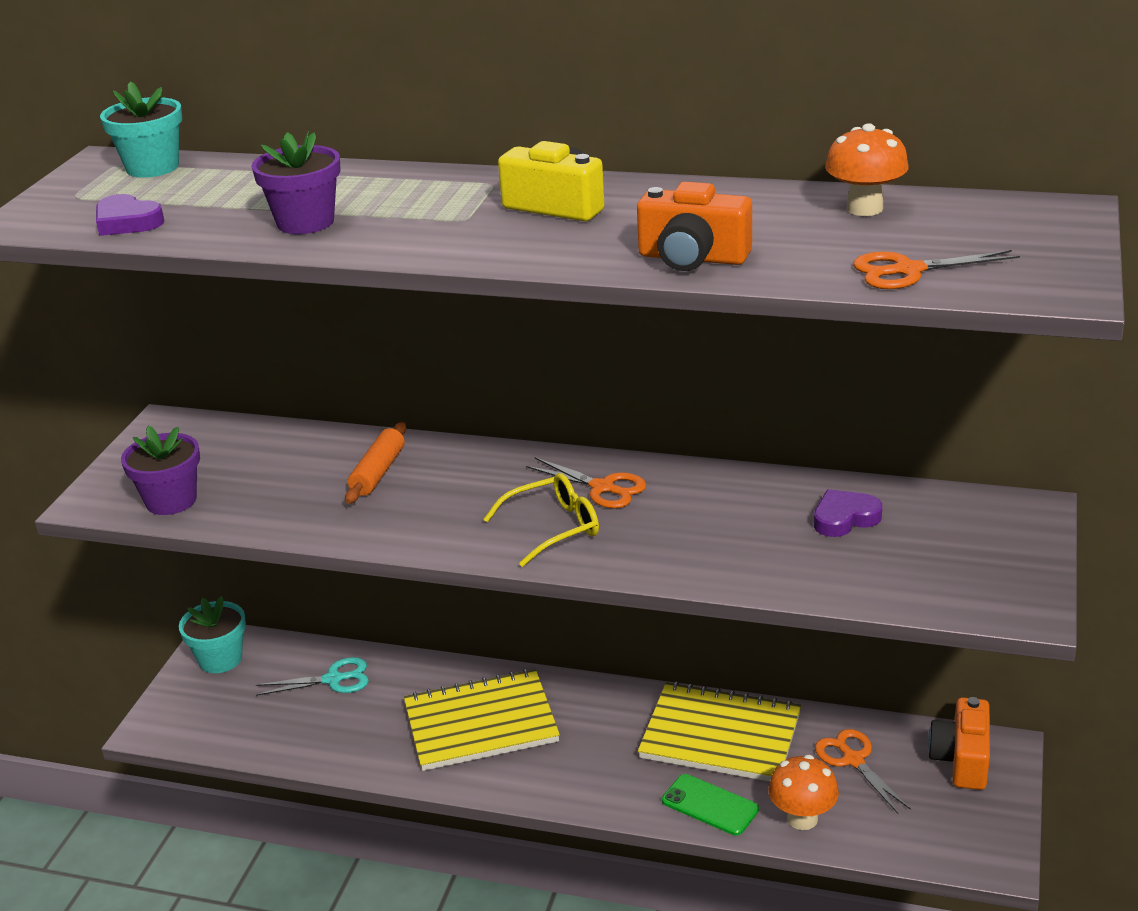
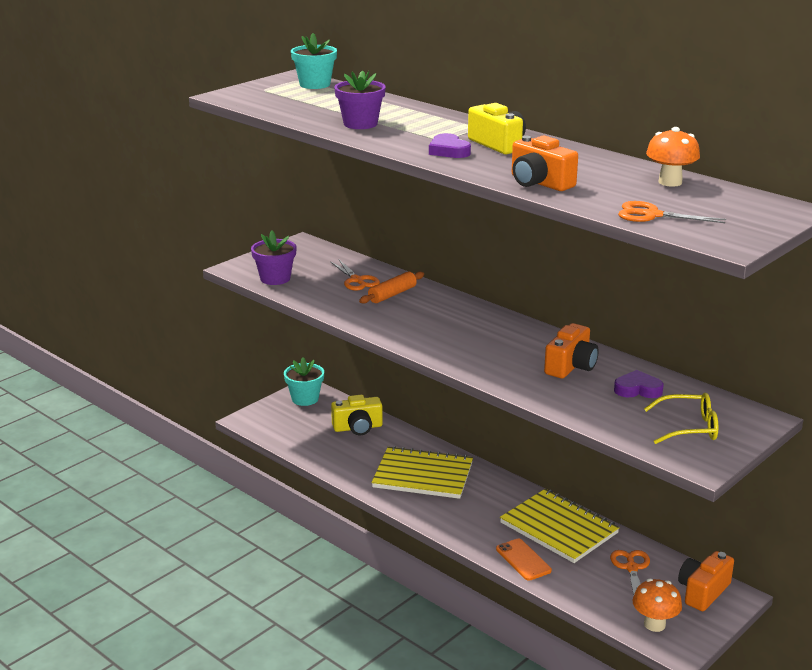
camera: 25 degrees right, 5 degrees down
purple heart [96,194,164,236] -> purple heart moved to [429,133,471,158]
turquoise scissors [256,657,369,696] -> yellow camera [331,395,383,435]
yellow glasses [483,473,599,567] -> yellow glasses moved to [644,393,718,444]
orange scissors [526,457,646,508] -> orange scissors moved to [330,259,380,291]
green phone [662,774,759,836] -> orange phone [496,539,552,581]
orange mushroom [768,755,839,830] -> orange mushroom moved to [632,578,682,632]
none -> orange camera [544,323,599,378]

